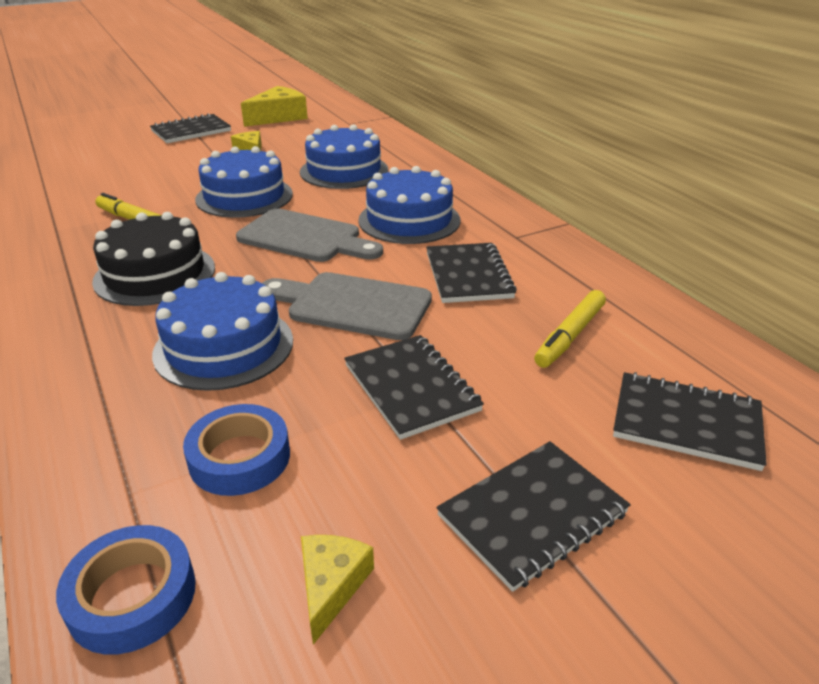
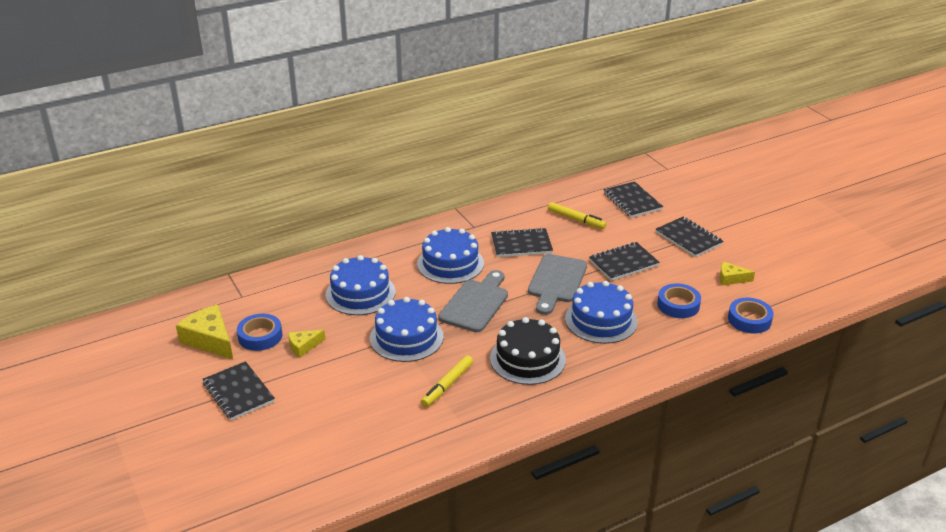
camera: 90 degrees left, 0 degrees up
black notebook [613,372,767,471] -> black notebook turned 45 degrees counterclockwise [604,181,663,218]
none -> blue tape [237,314,282,351]

